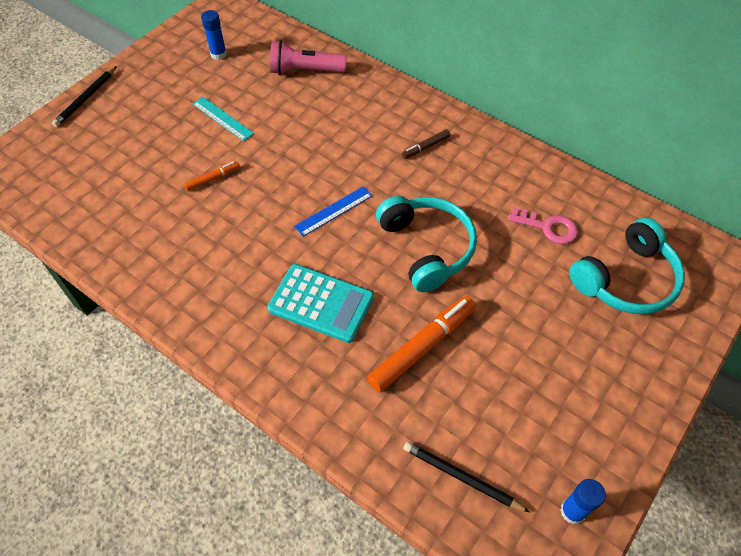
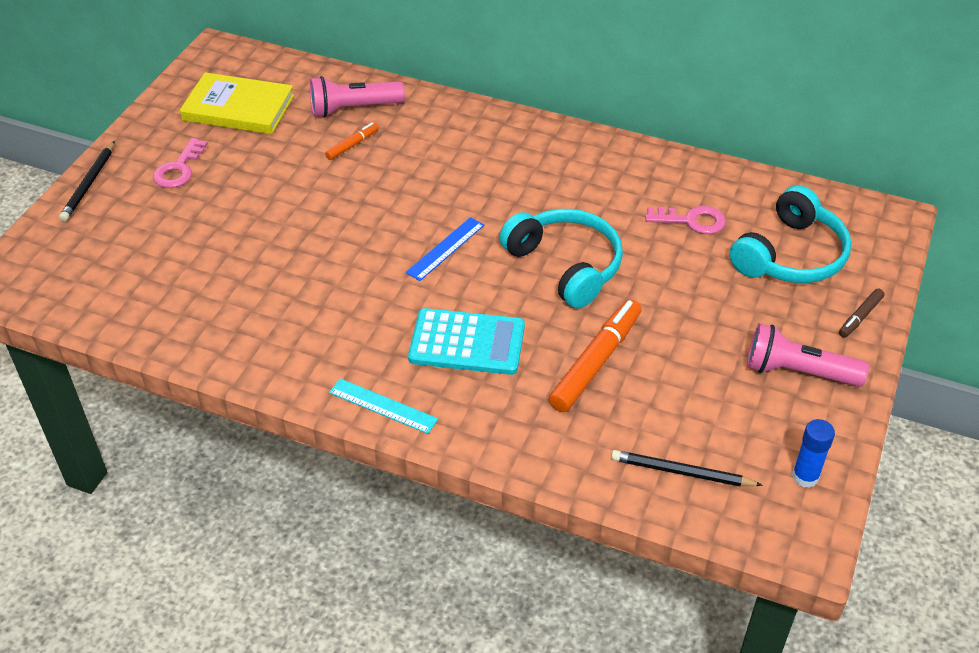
camera: 15 degrees left, 10 degrees down
orange marker [184,161,240,191] -> orange marker moved to [325,122,379,160]
turquoise ruler [193,97,254,141] -> turquoise ruler moved to [329,378,438,434]
blue glue stick [201,10,227,60] -> yellow book [180,72,294,134]
brown marker [402,129,450,159] -> brown marker moved to [839,289,885,338]
none -> pink key [153,138,207,188]
none -> pink flashlight [747,323,869,387]

